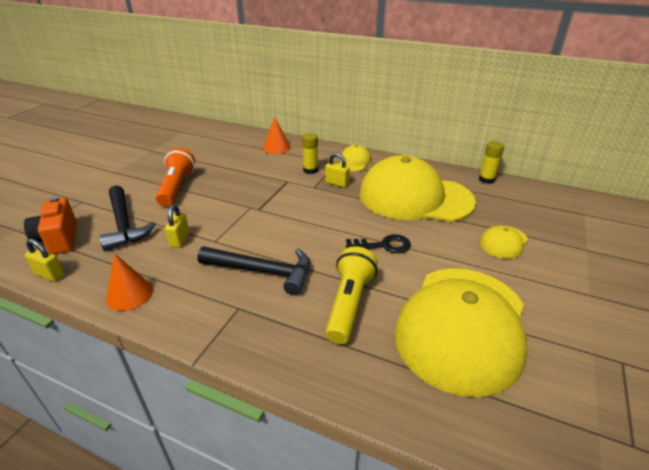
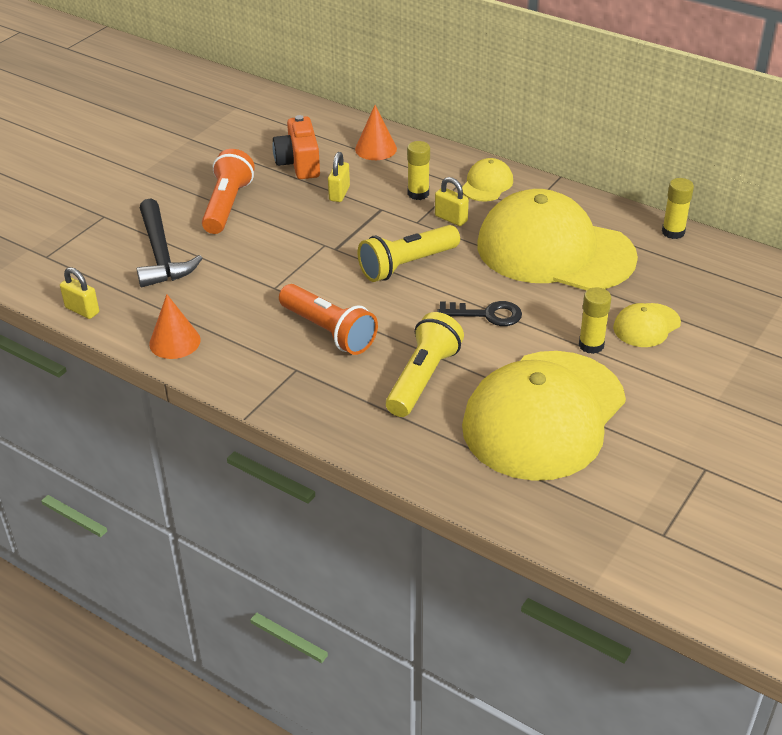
camera: 10 degrees right, 5 degrees up
orange camera [24,197,76,254] -> orange camera moved to [272,115,320,179]
yellow padlock [165,205,189,248] -> yellow padlock moved to [328,152,350,202]
black hammer [198,247,310,295] -> orange flashlight [279,284,378,355]
none -> yellow flashlight [358,225,460,282]
none -> yellow glue stick [579,287,611,354]

